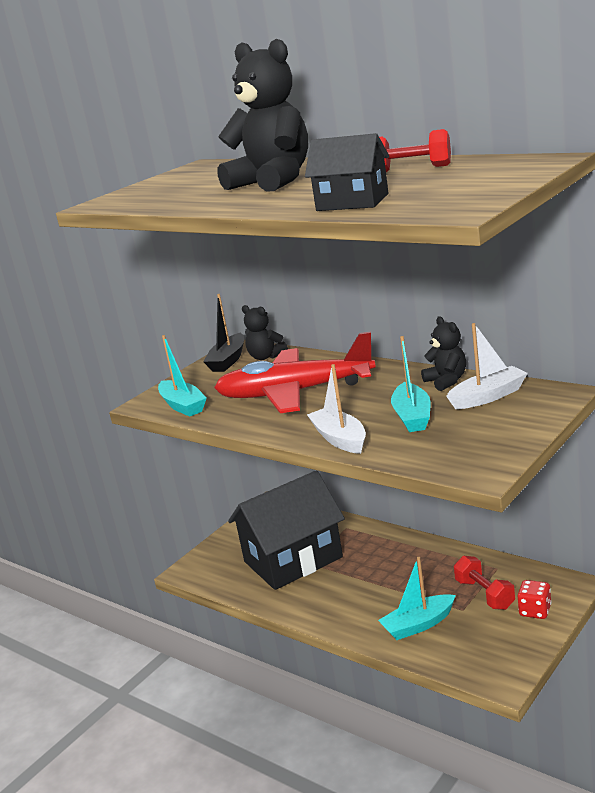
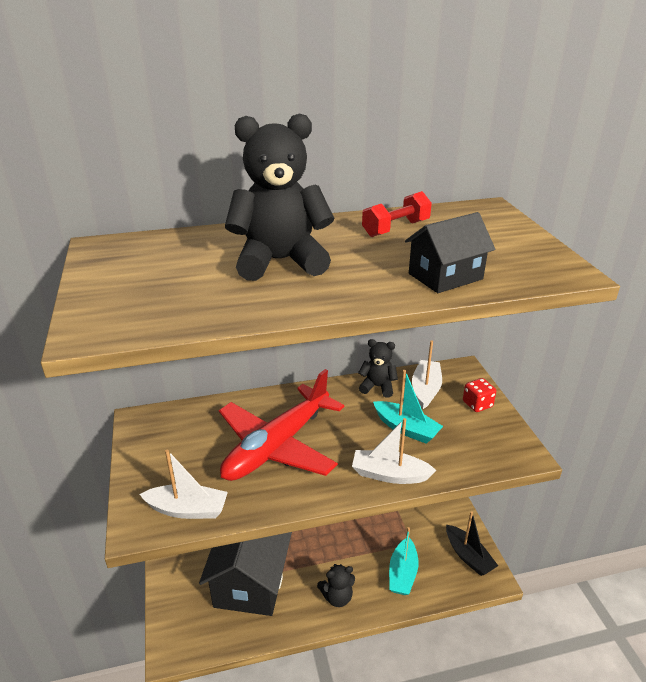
camera: 55 degrees left, 10 degrees up
turquoise boat [158,335,207,417] -> white boat [140,449,228,519]
black boat [203,294,244,372] -> black boat moved to [446,511,498,576]
black teddy bear [242,305,288,360] -> black teddy bear moved to [317,564,355,607]
red dumbbell [454,556,515,610] -> none
red dice [518,580,551,619] -> red dice moved to [463,378,496,412]

